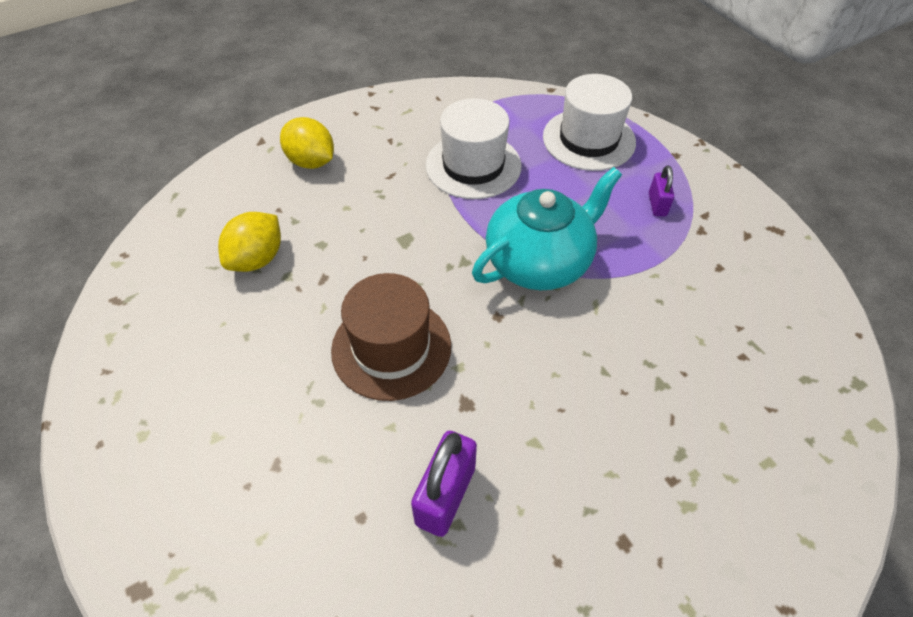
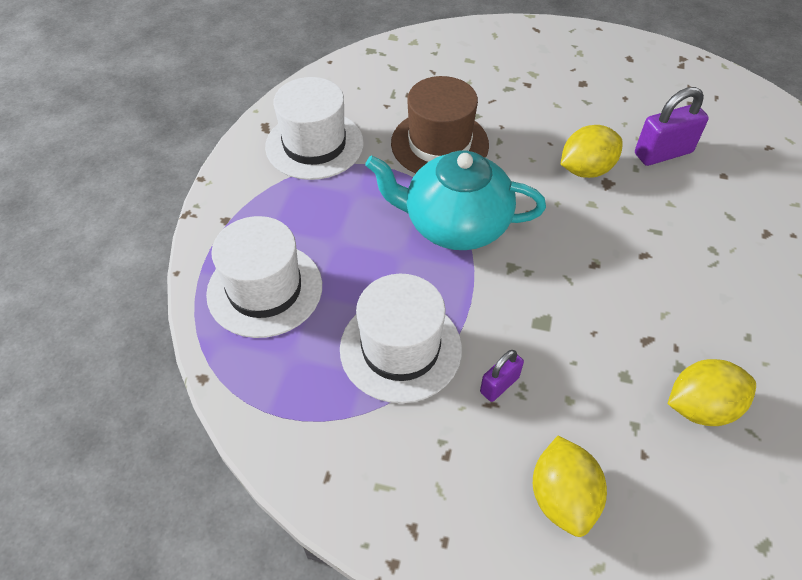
camera: 135 degrees left, 0 degrees up
brown hat [331,273,451,401] -> brown hat moved to [391,76,489,174]
purple padlock [649,165,674,216] -> purple padlock moved to [480,350,524,402]
none -> white hat [265,77,364,180]
none -> yellow lemon [561,125,623,178]

